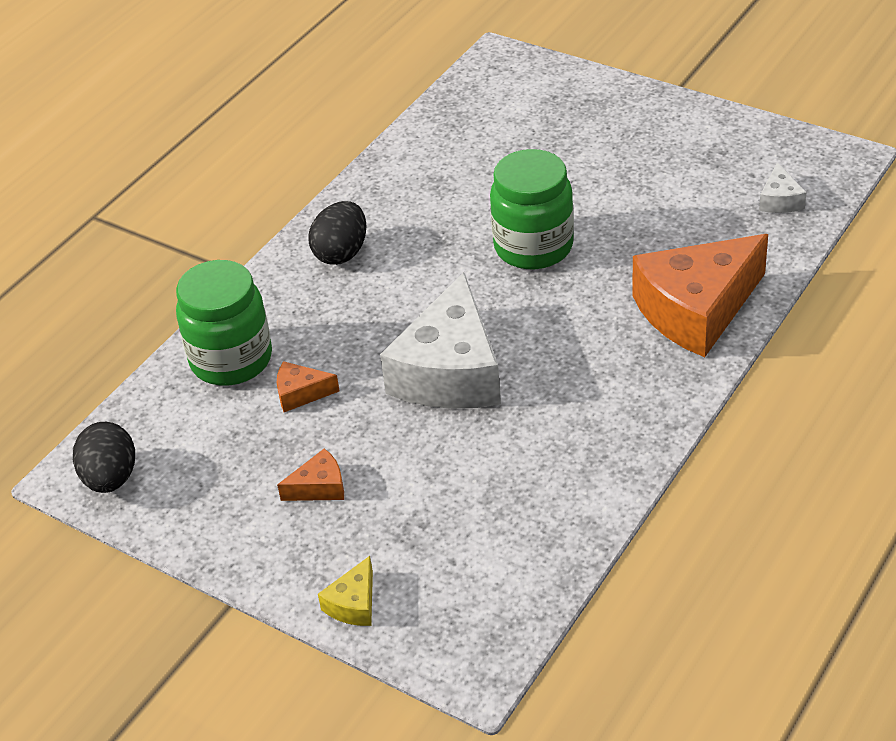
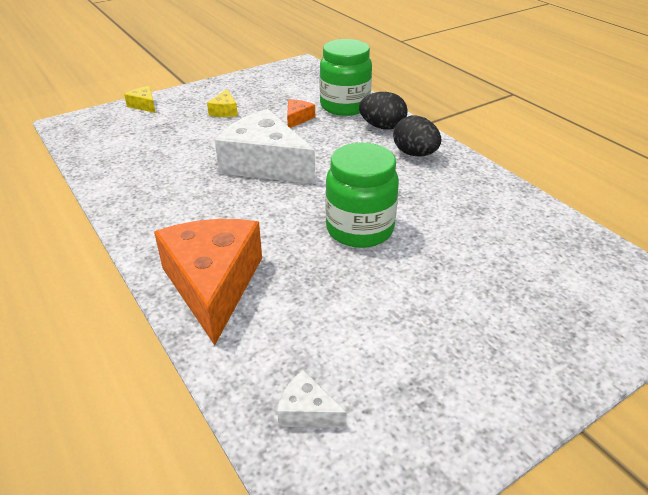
camera: 110 degrees right, 5 degrees down
black egg [73,422,135,493] -> black egg moved to [359,92,408,130]
orange cheese [277,448,344,501] -> yellow cheese [207,89,238,117]

